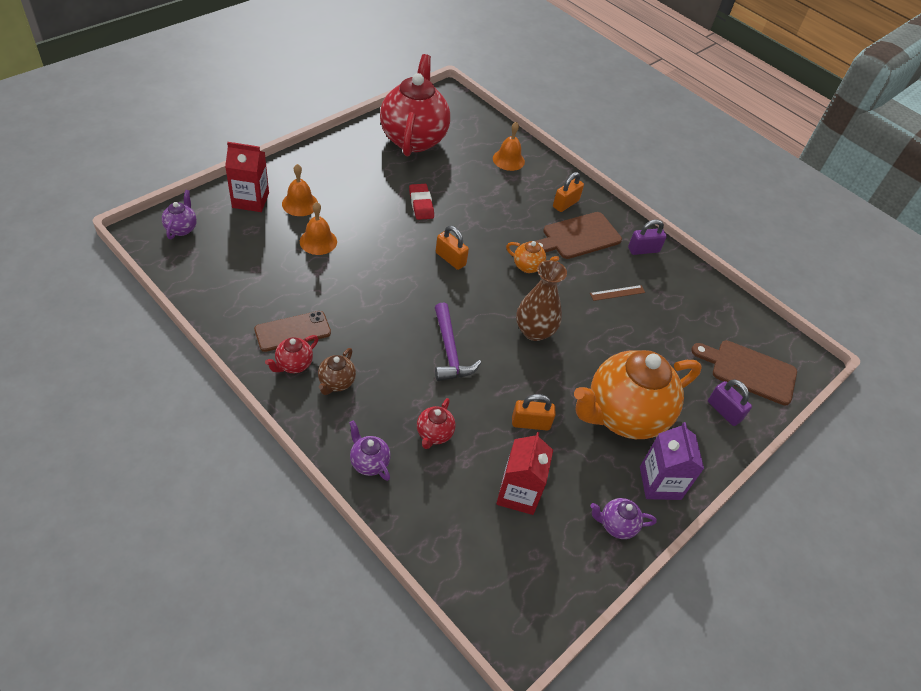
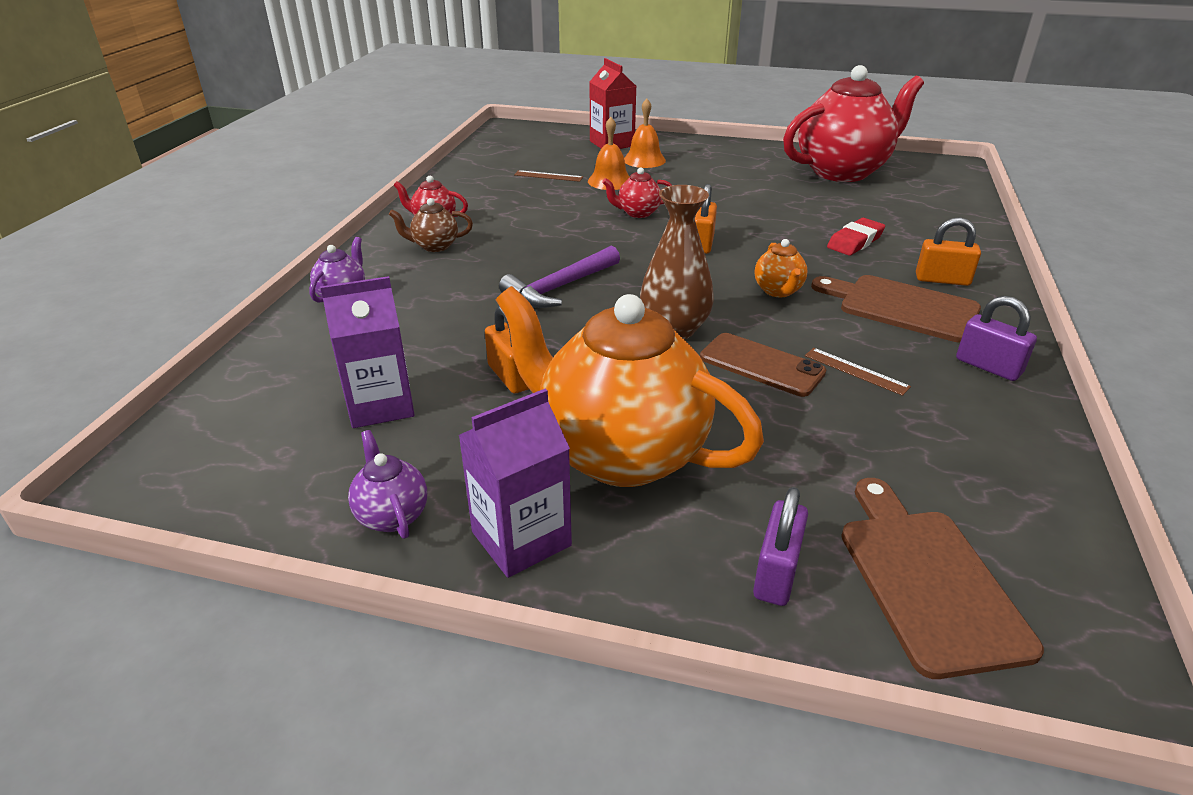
camera: 65 degrees right, 15 degrees down
purple teapot [162,190,197,239] -> none
brown phone [254,311,331,352] -> brown phone moved to [700,333,826,397]
red eraser [409,184,434,220] -> red eraser moved to [827,218,885,255]
red teapot [417,398,455,449] -> red teapot moved to [602,167,672,218]
orange bell [493,122,525,171] -> none
red carton [496,432,553,515] -> purple carton [320,276,415,428]
none -> brown ruler [514,170,583,182]

